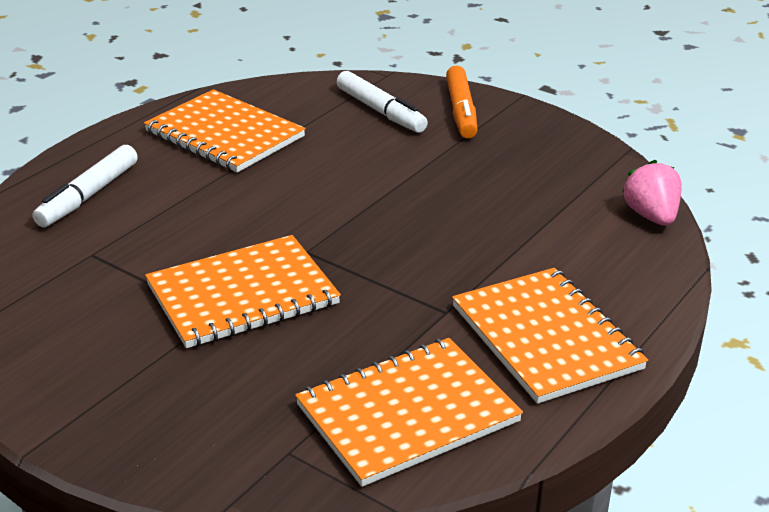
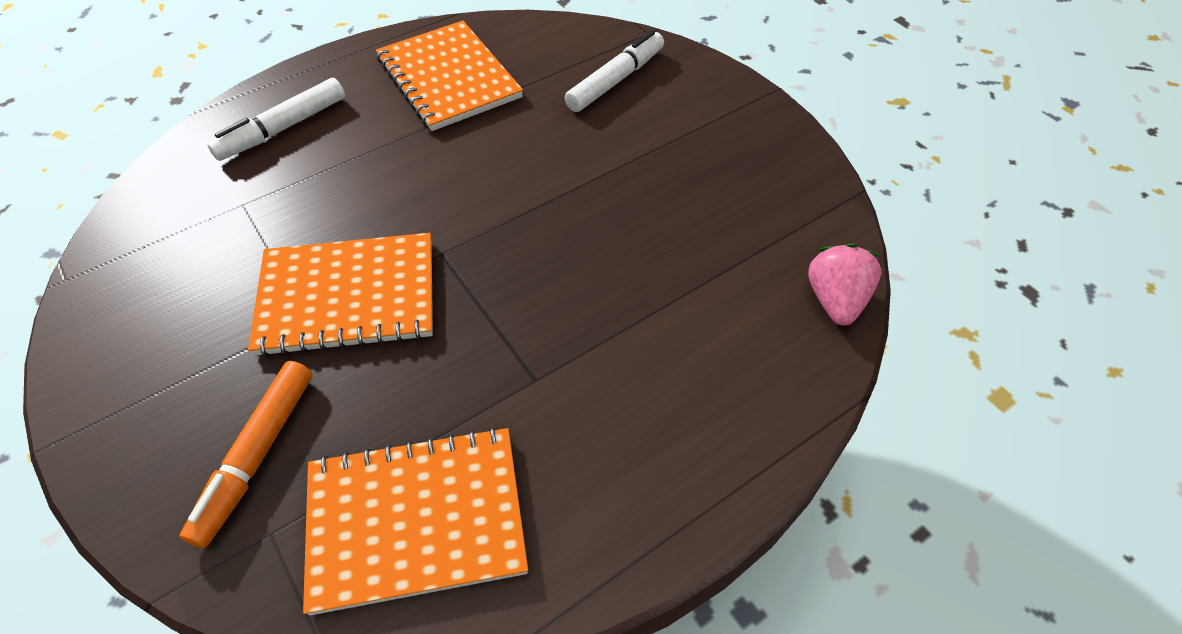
camera: 20 degrees right, 20 degrees up
white marker [337,71,428,133] -> white marker turned 120 degrees counterclockwise [565,30,664,112]
orange marker [446,66,478,139] -> orange marker moved to [179,361,313,548]
orange notebook [452,268,648,404] -> none

